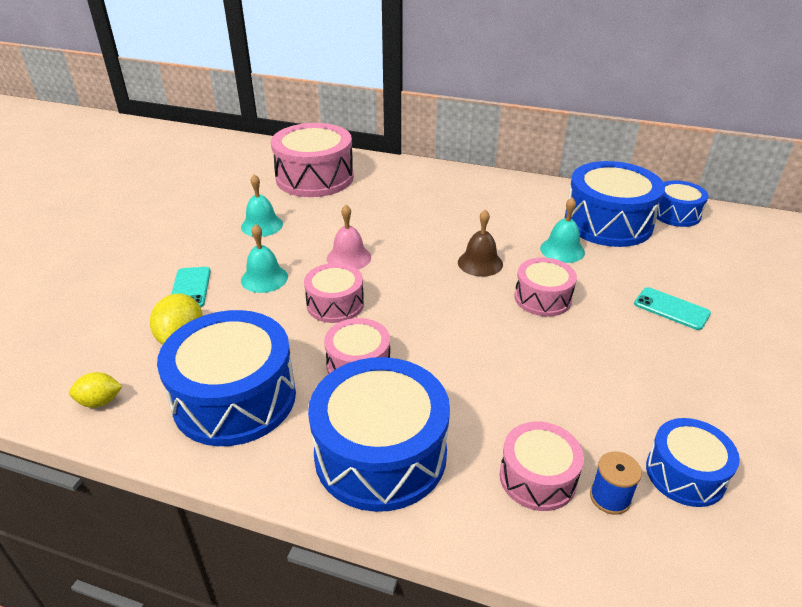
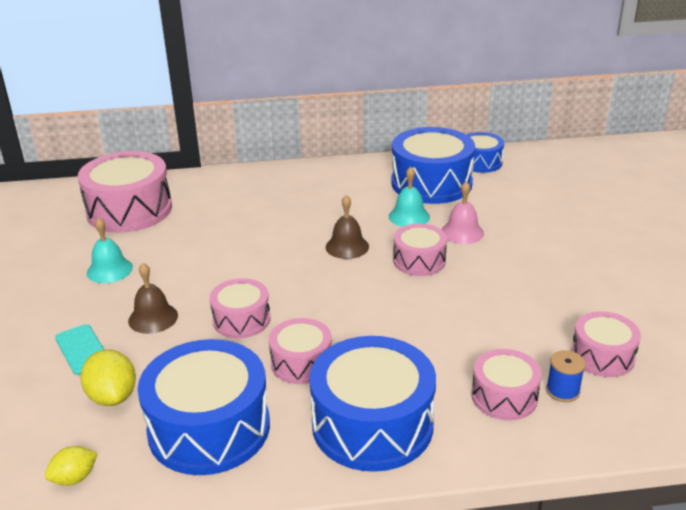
camera: 25 degrees left, 5 degrees down
turquoise bell [241,224,288,293] -> brown bell [128,263,178,334]
pink bell [327,205,371,269] -> pink bell moved to [441,181,484,244]
turquoise phone [634,287,711,330] -> none
blue drum [646,418,740,507] -> pink drum [571,311,641,377]

